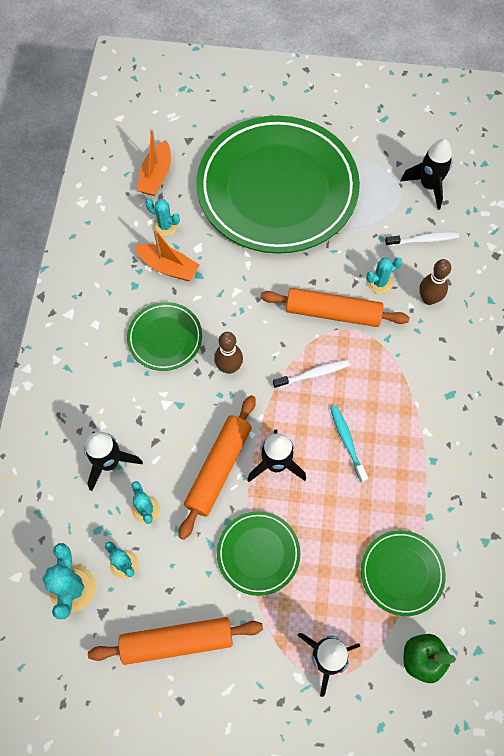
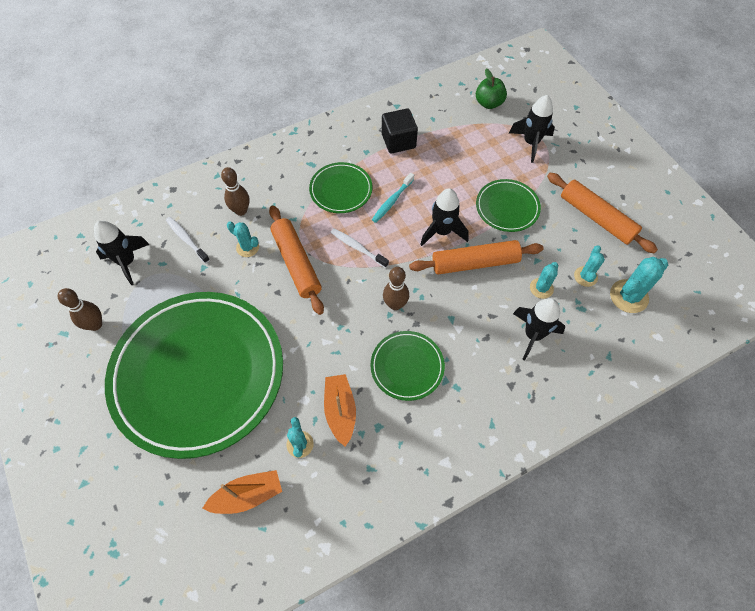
camera: 125 degrees left, 5 degrees down
green plate [361,530,446,616] -> green plate moved to [309,162,372,213]
none -> brown bowling pin [58,288,102,331]
none -> black cube [382,108,418,154]

